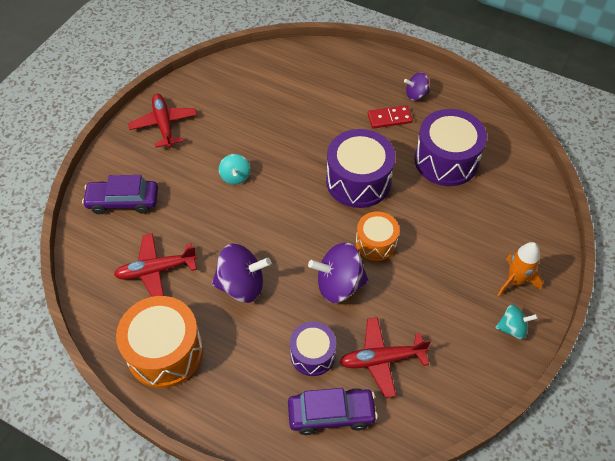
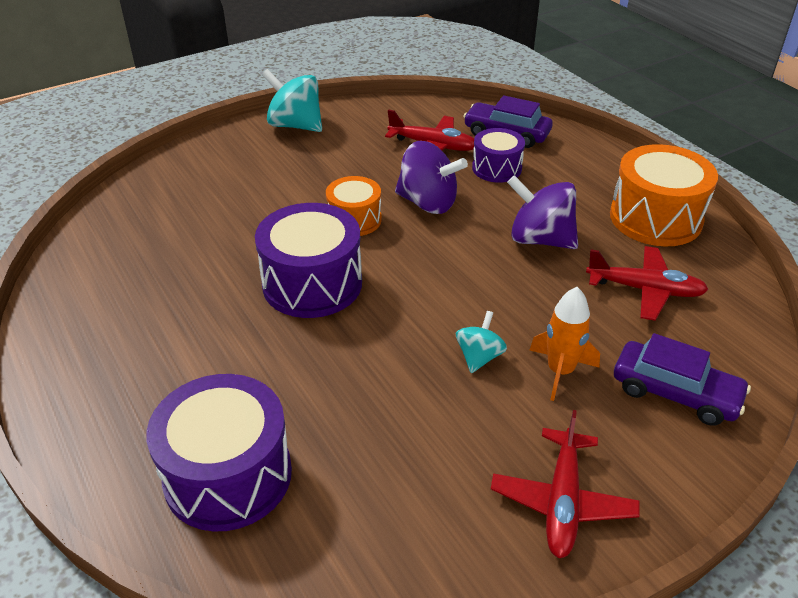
camera: 150 degrees left, 15 degrees down
red domino [368,105,413,129] -> none
purple spinning top [404,72,430,100] -> none
purple drum [414,109,487,186] -> purple drum moved to [146,374,292,532]
turquoise spinning top [495,305,538,340] -> turquoise spinning top [262,69,322,132], size x1.76
orange rocket [498,242,543,296] -> orange rocket moved to [530,287,600,401]

